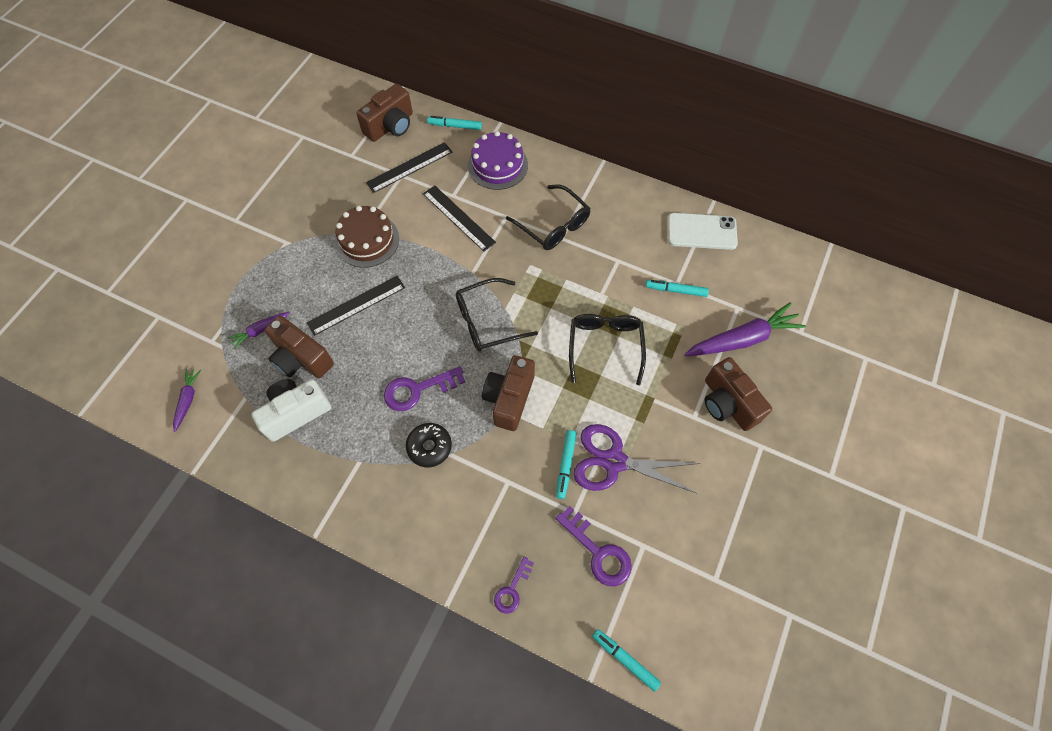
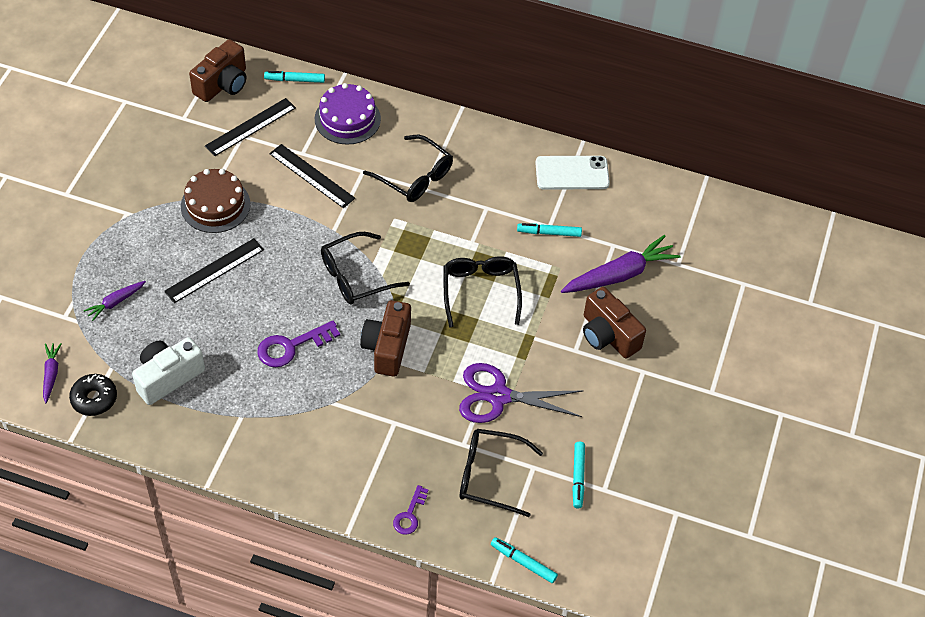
camera: 10 degrees left, 10 degrees down
brown camera [265,316,334,378] -> none
black donut [406,423,452,467] -> black donut moved to [69,374,117,416]
purple key [555,506,632,587] -> black glasses [460,429,543,517]
turquoise marker [556,430,576,499] -> turquoise marker moved to [572,442,585,509]

